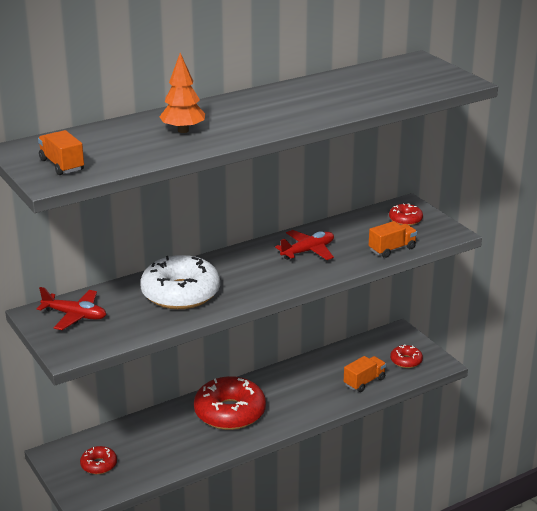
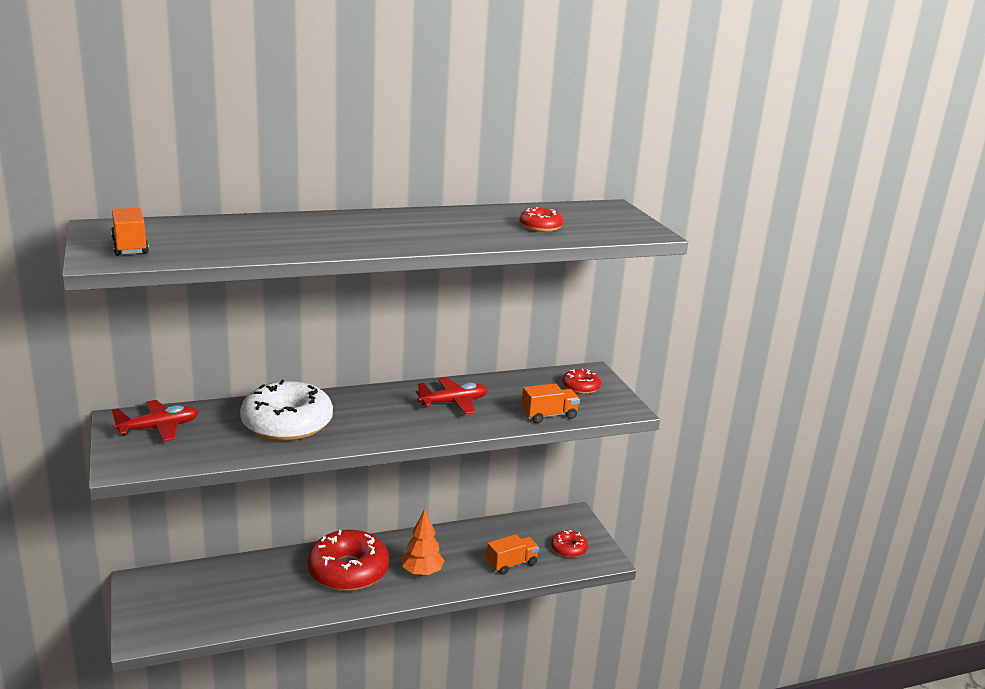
camera: 10 degrees right, 5 degrees down
red plane [37,287,106,330] -> red plane turned 60 degrees counterclockwise [112,400,199,442]
red donut [80,446,117,474] -> red donut moved to [519,207,563,232]
orange tree [159,53,205,133] -> orange tree moved to [401,509,445,576]

